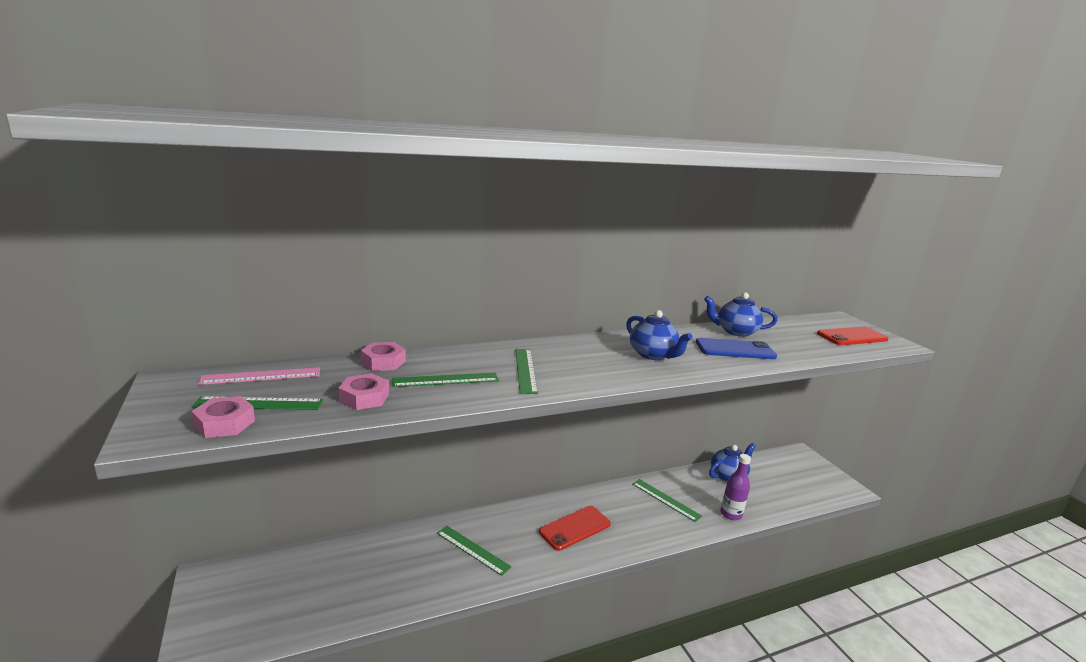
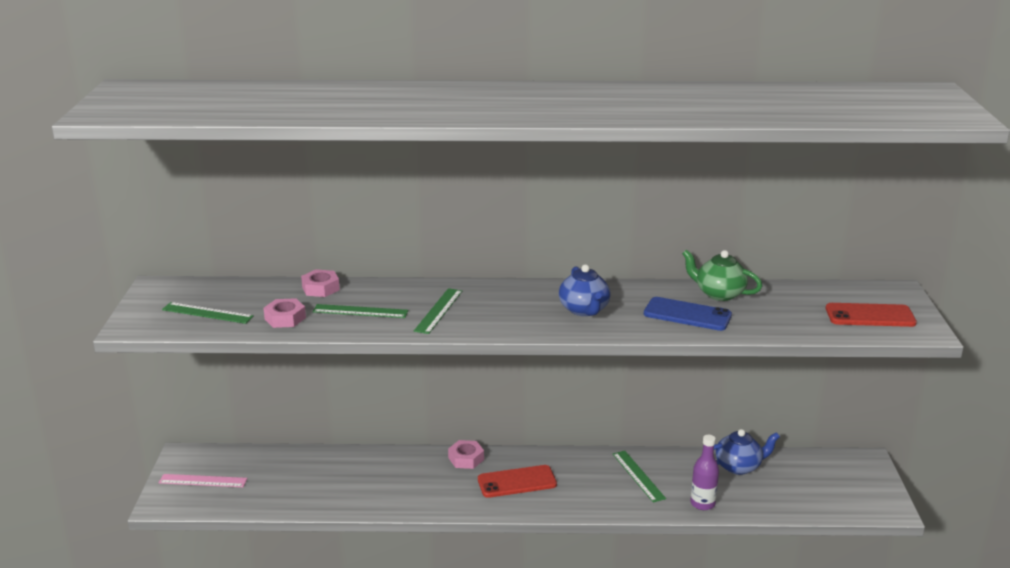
camera: 25 degrees right, 5 degrees up
pink nut [192,396,255,438] -> pink nut moved to [448,440,484,469]
pink ruler [198,367,320,385] -> pink ruler moved to [159,474,248,487]
green ruler [437,526,511,576] -> none
blue teapot [704,292,778,337] -> green teapot [682,249,762,301]

